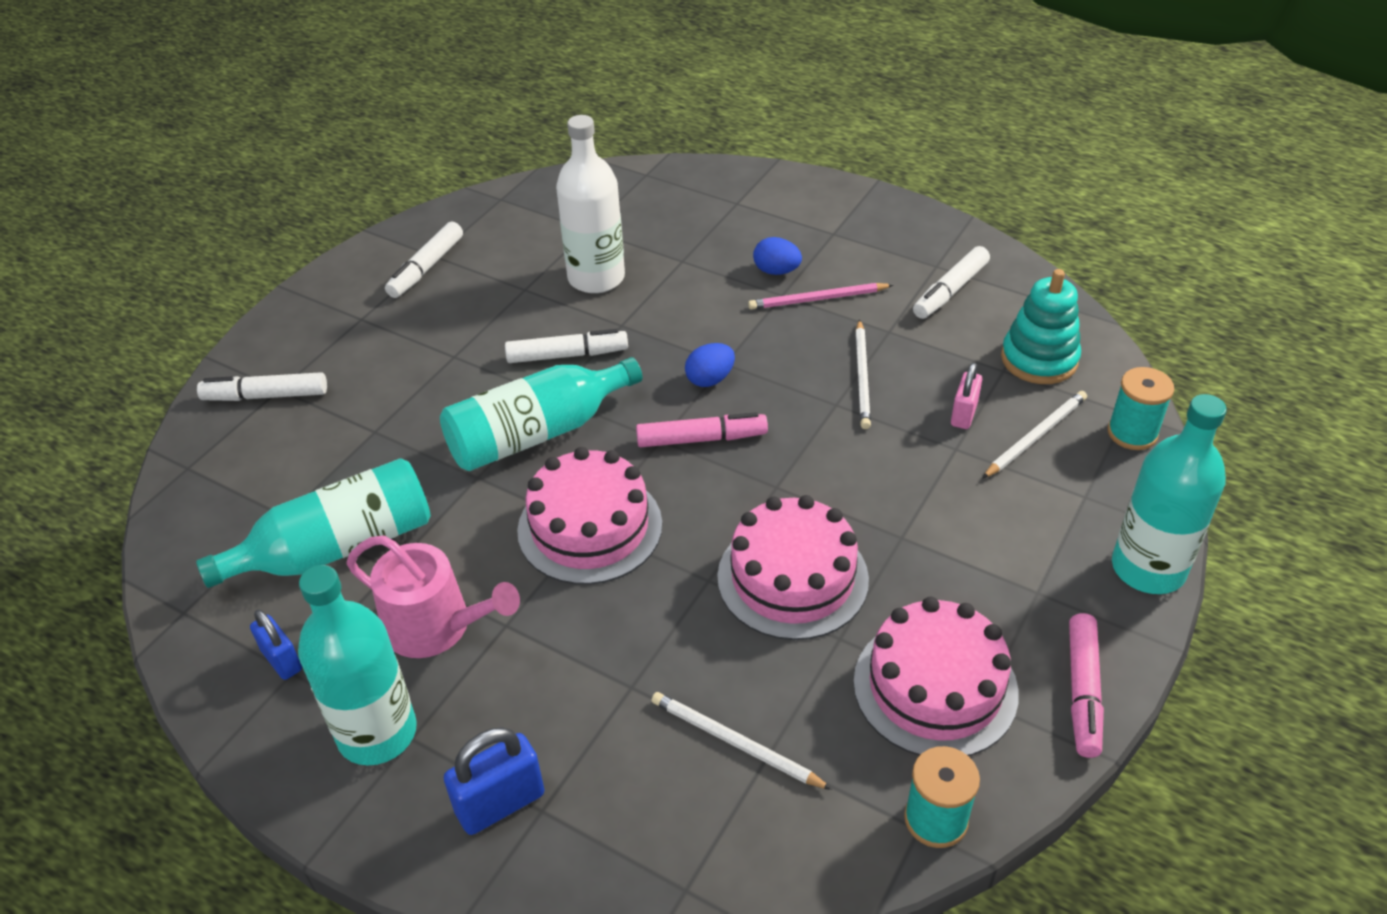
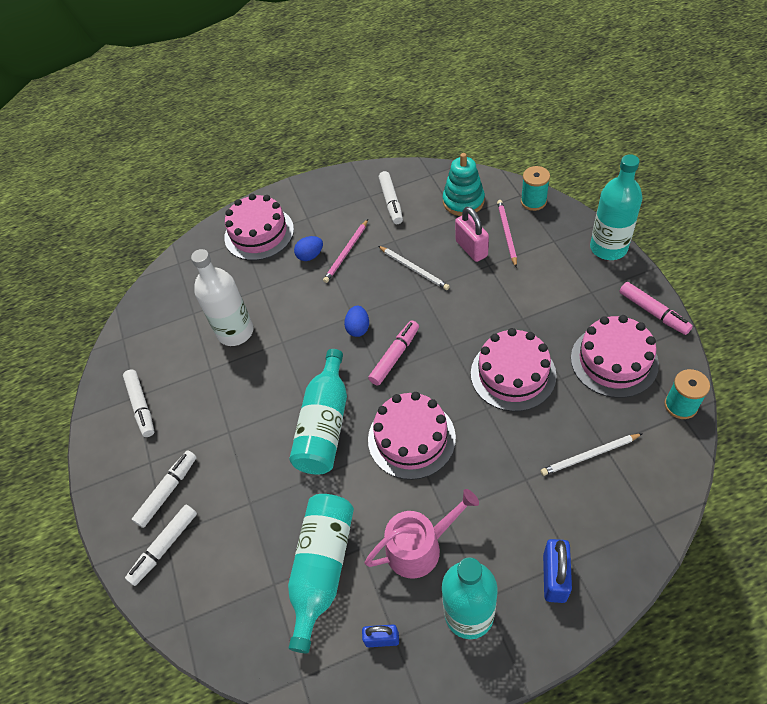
camera: 45 degrees left, 10 degrees up
white marker [505,329,628,363] -> white marker moved to [132,450,197,528]
pink padlock [951,363,982,429] -> pink padlock [455,207,489,262], size x1.53
white pencil [982,391,1087,479] -> pink pencil [497,200,517,267]
none -> pink cake [224,194,294,261]

